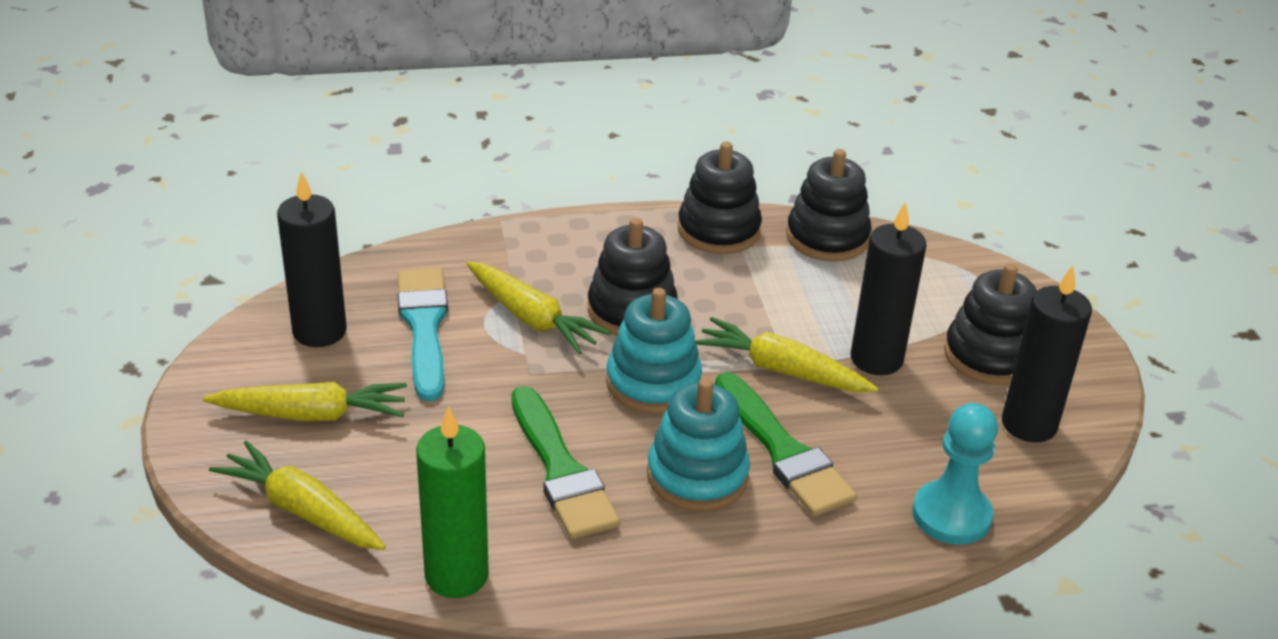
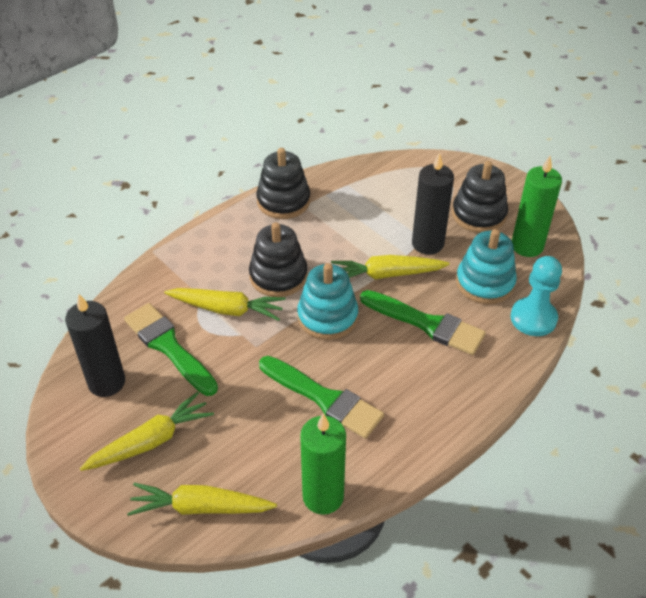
camera: 30 degrees left, 10 degrees up
turquoise brush [398,268,448,401] -> green brush [124,303,218,396]
turquoise stacking toy [647,378,750,511] -> turquoise stacking toy moved to [456,229,517,304]
black stacking toy [786,149,872,262] -> none
black candle [1002,265,1092,442] -> green candle [512,156,562,257]

